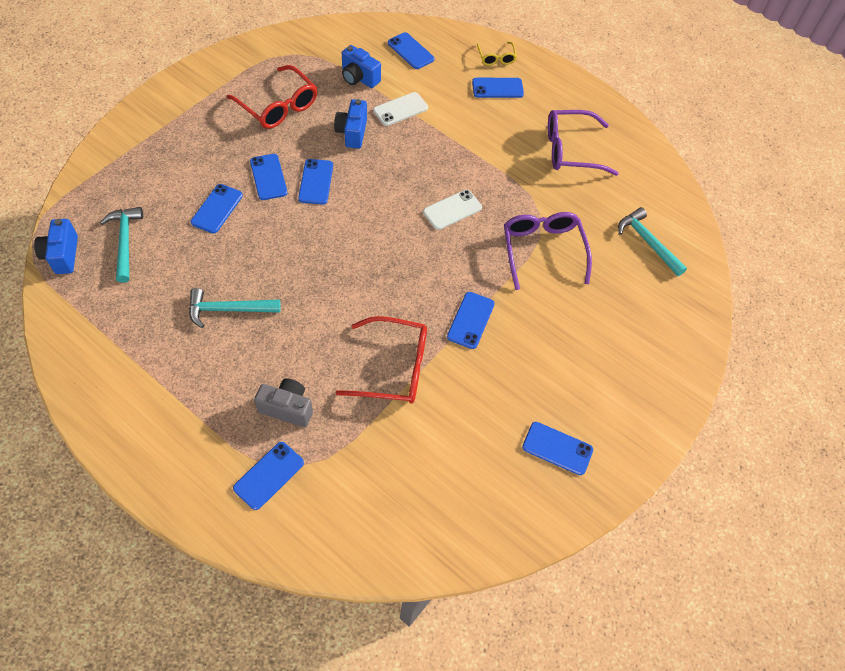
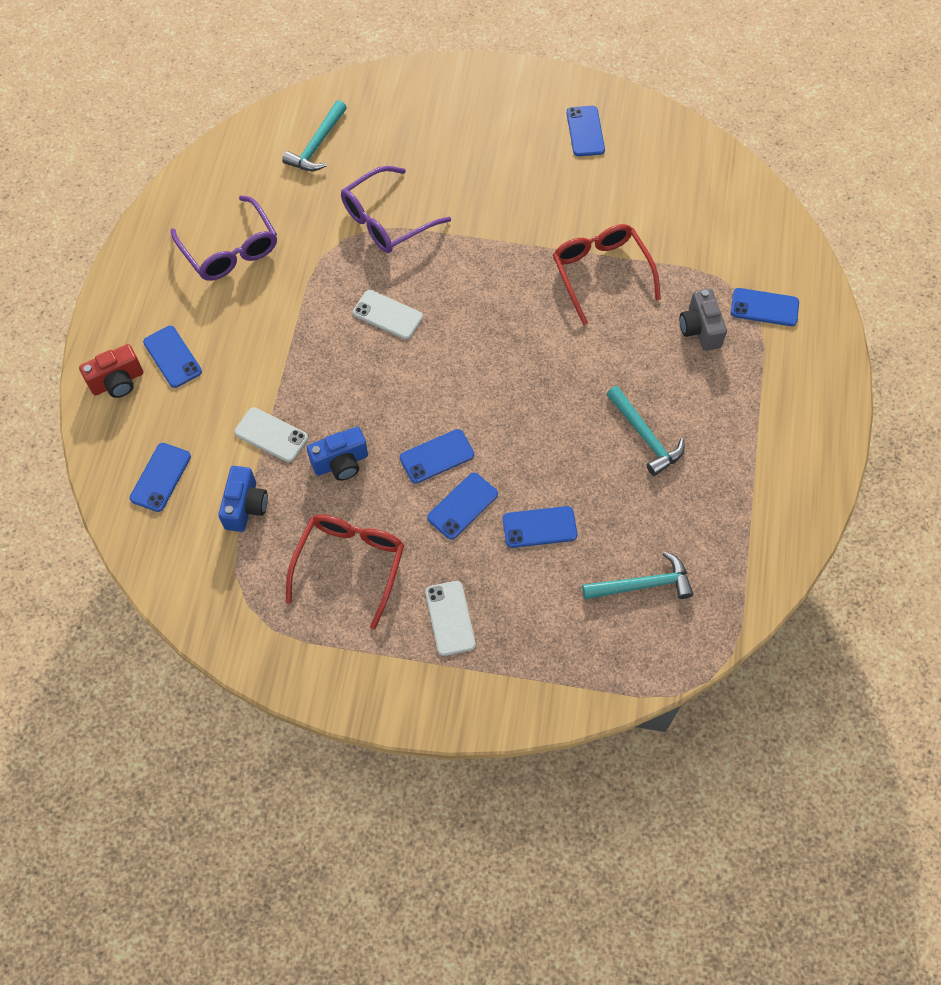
camera: 115 degrees left, 5 degrees up
blue camera [34,219,78,274] -> none
turquoise hammer [100,207,143,283] -> turquoise hammer turned 150 degrees counterclockwise [582,551,693,599]
blue phone [447,292,495,349] -> none
yellow glasses [477,42,517,66] -> red camera [79,344,143,398]
none -> white phone [425,581,476,656]

